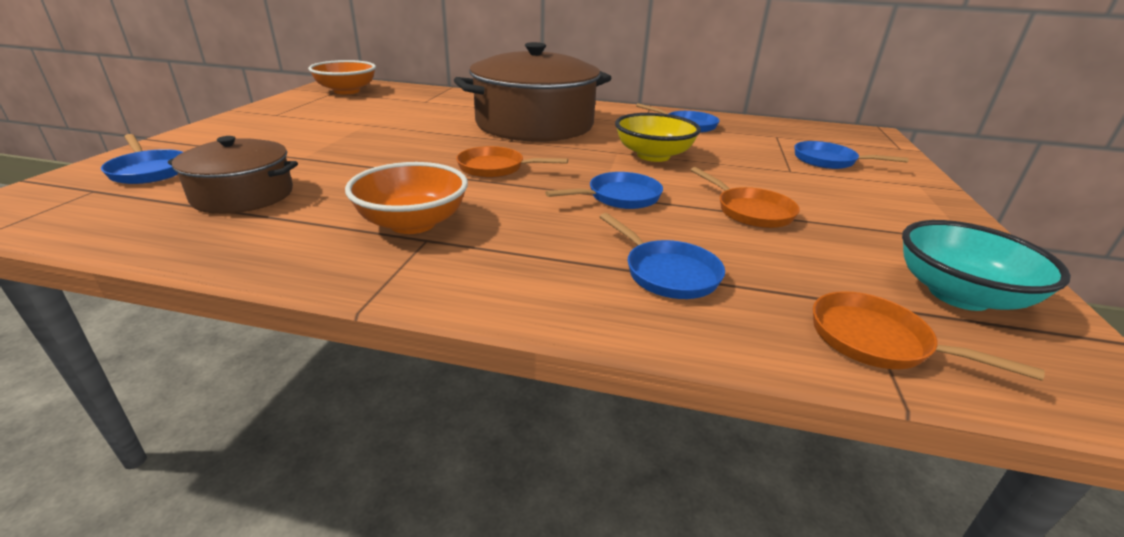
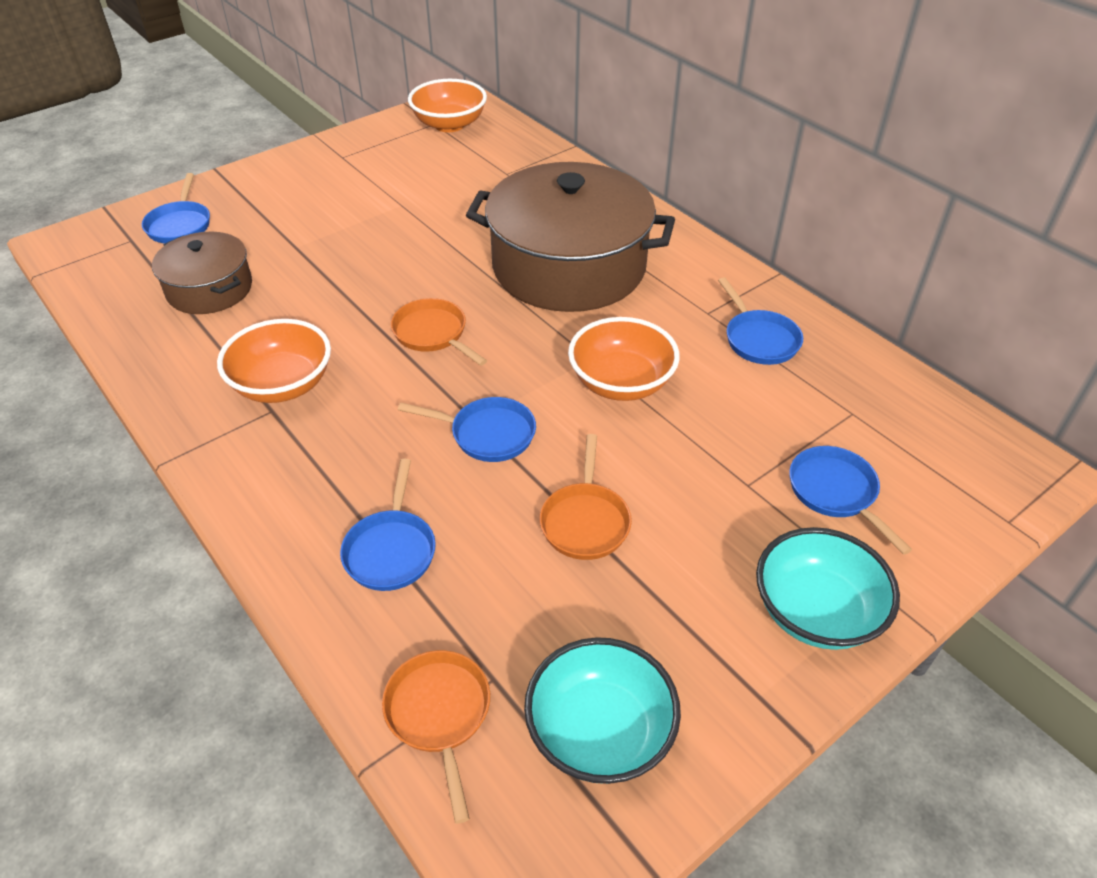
camera: 40 degrees right, 15 degrees up
yellow bowl [615,113,701,162] -> orange bowl [568,317,680,401]
none -> turquoise bowl [756,527,900,650]

